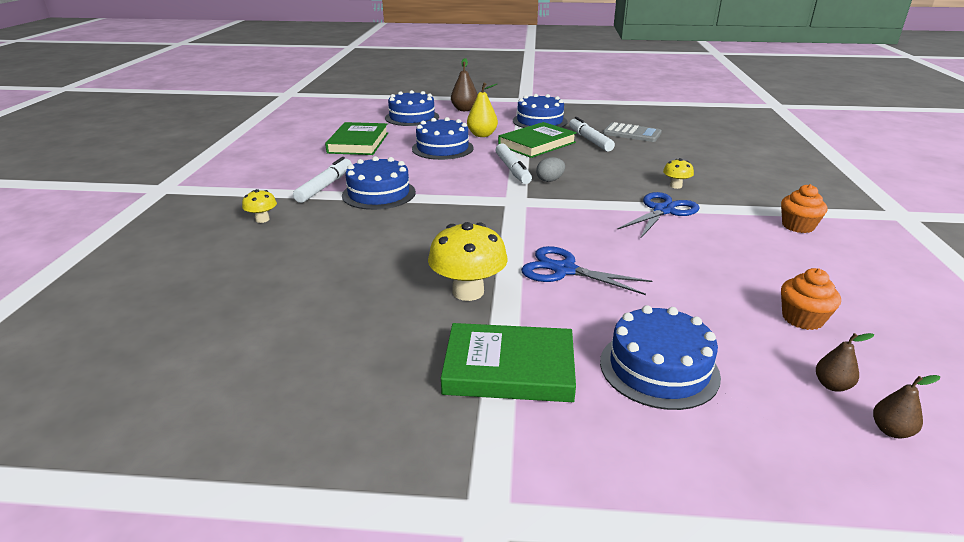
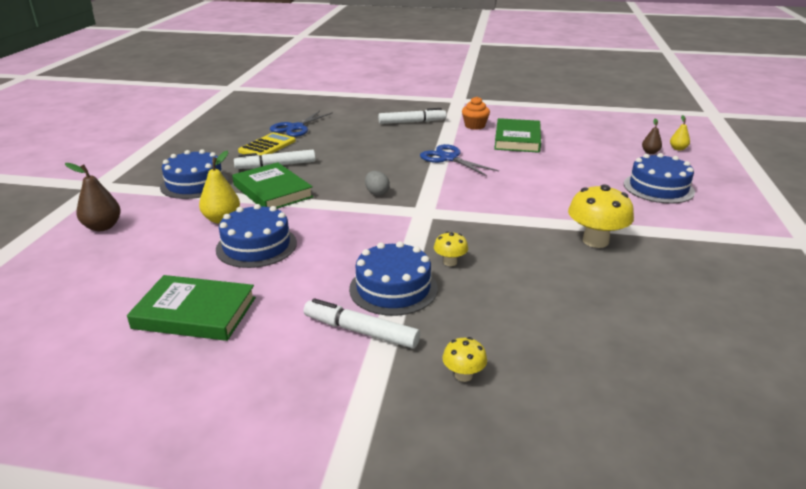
camera: 85 degrees left, 0 degrees up
blue cake [385,90,439,126] -> none
green book [441,323,576,402] -> green book moved to [494,118,541,153]
white marker [495,143,532,184] -> white marker moved to [378,108,447,124]
blue scissors [521,246,652,295] -> blue scissors moved to [270,111,333,137]
grey calculator [603,122,662,142] -> yellow calculator [238,132,296,155]
yellow mushroom [663,158,694,189] -> yellow mushroom moved to [434,231,468,266]
orange cupcake [781,268,841,330] -> none
brown pear [873,375,940,438] -> yellow pear [670,115,690,151]

